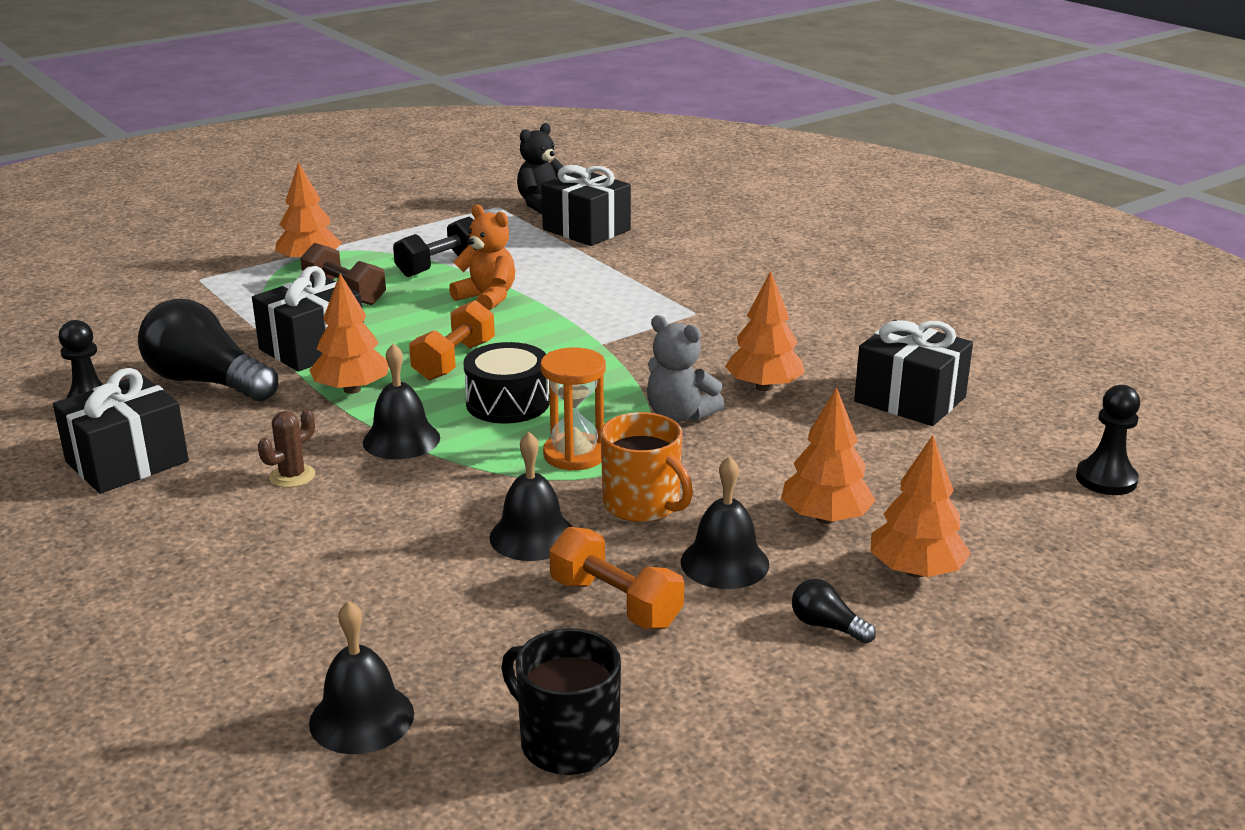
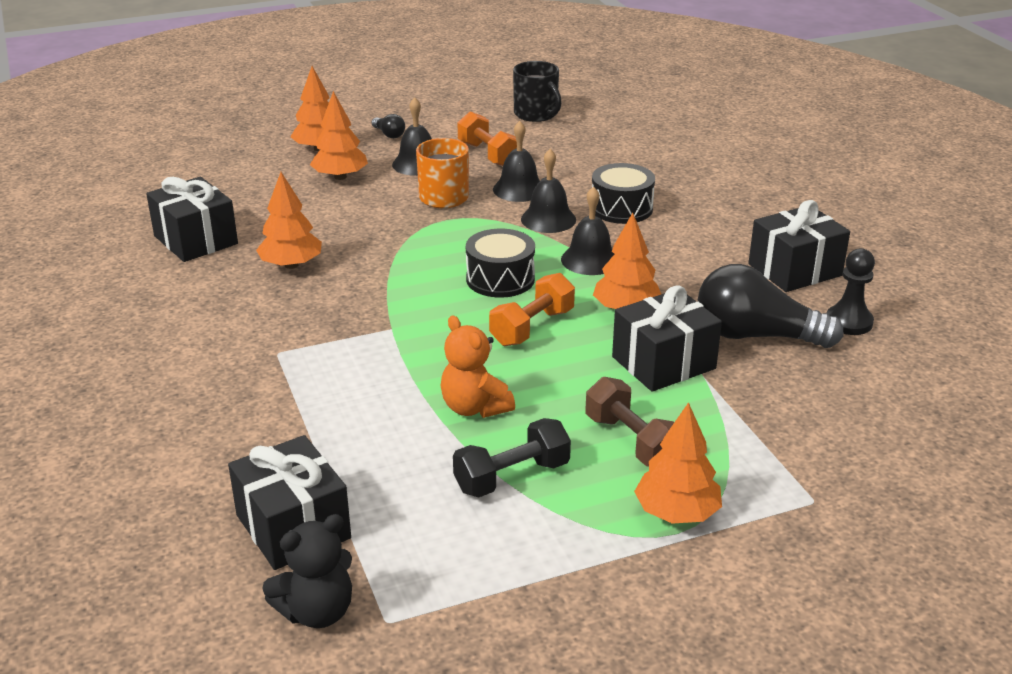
camera: 165 degrees left, 5 degrees up
black light bulb [138,299,279,402] -> black light bulb turned 150 degrees clockwise [698,264,844,348]
brown cactus [258,409,315,488] -> none
black bell [309,601,414,754] -> black bell moved to [521,149,576,233]
orange hourglass [540,347,606,471] -> none
grey teddy bear [647,315,725,422] -> none
black pawn [1076,385,1140,495] -> none
none -> black drum [592,163,655,224]

